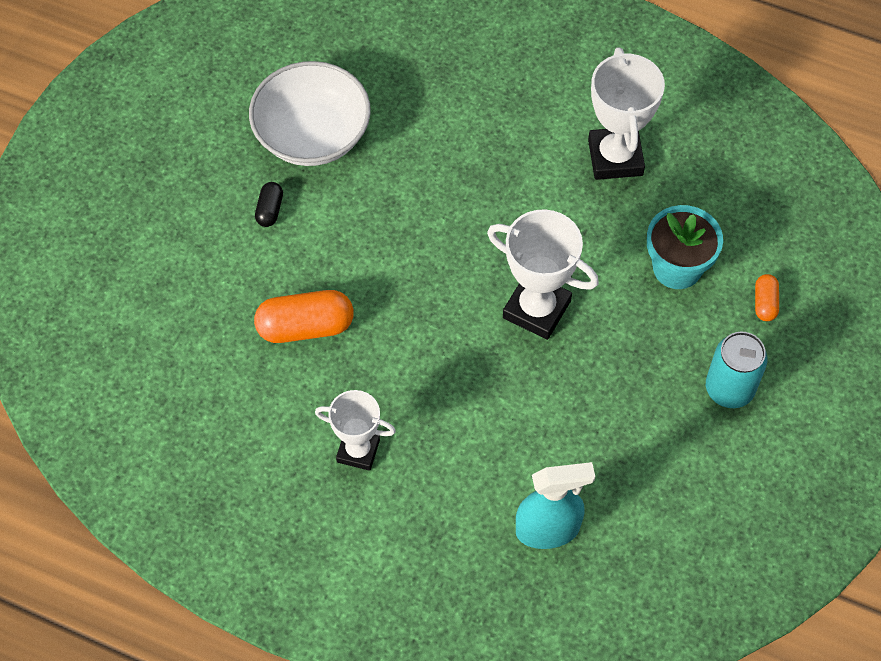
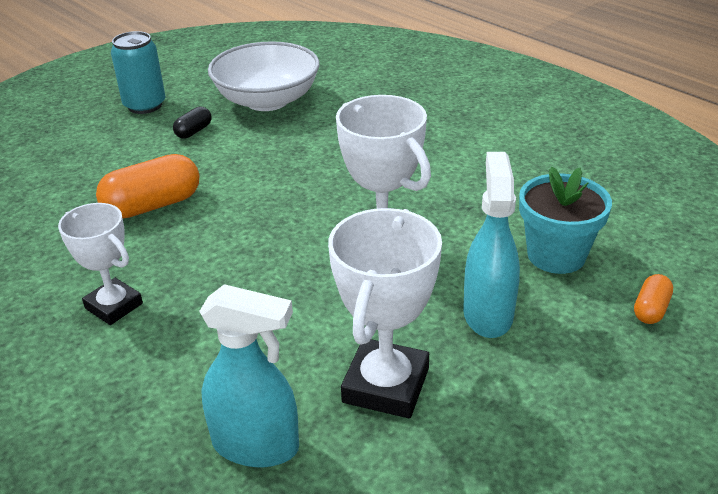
camera: 25 degrees right, 25 degrees down
orange capsule [254,290,354,343] -> orange capsule turned 45 degrees counterclockwise [96,154,200,219]
white trophy [588,47,665,180] -> white trophy moved to [328,208,442,418]
turquoise can [706,332,767,408] -> turquoise can moved to [111,31,165,114]
none -> turquoise spray bottle [463,152,520,338]

